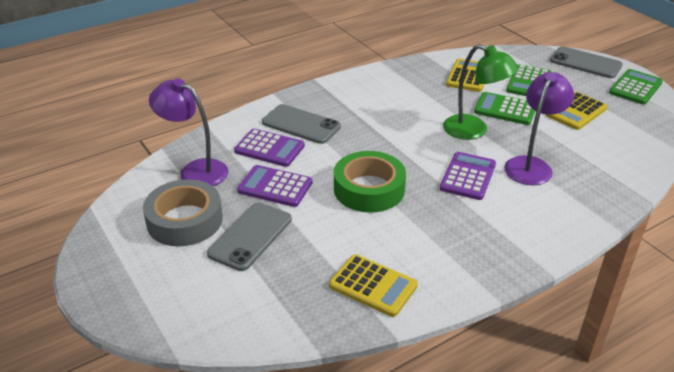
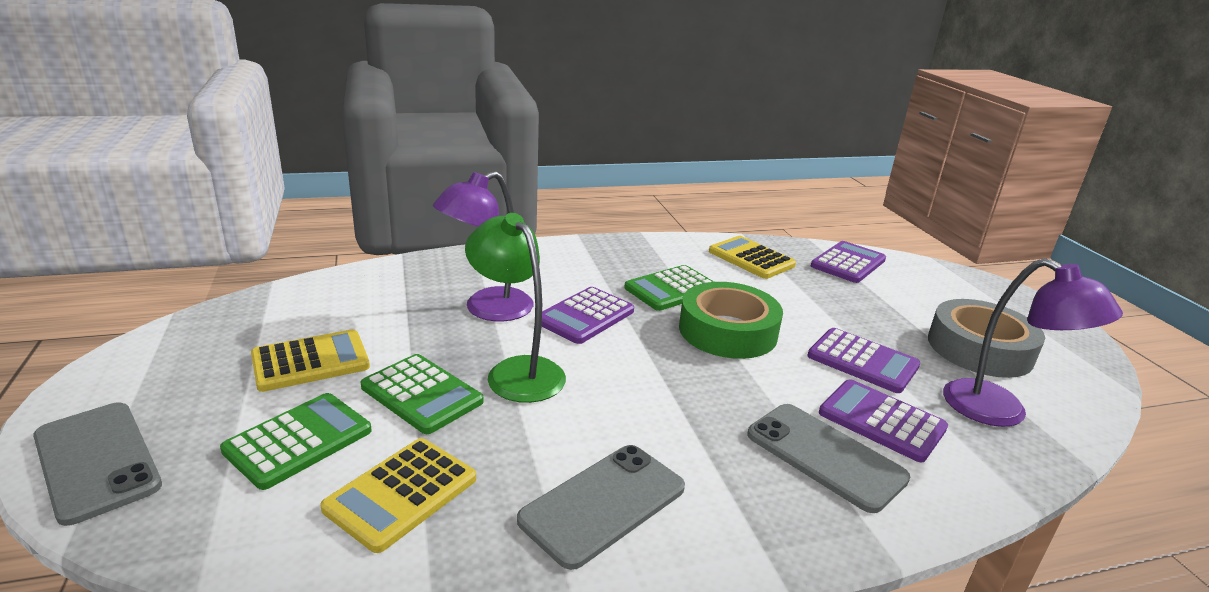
camera: 165 degrees left, 10 degrees down
grey phone [207,202,292,271] -> grey phone moved to [517,445,685,570]
green calculator [609,69,663,105] -> green calculator moved to [624,265,714,311]
none -> purple calculator [811,241,886,283]

